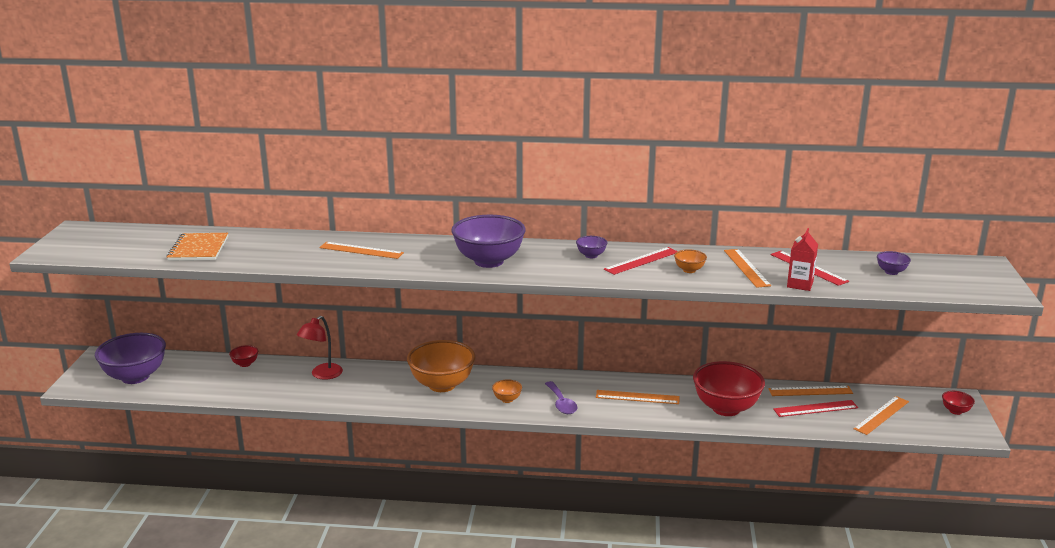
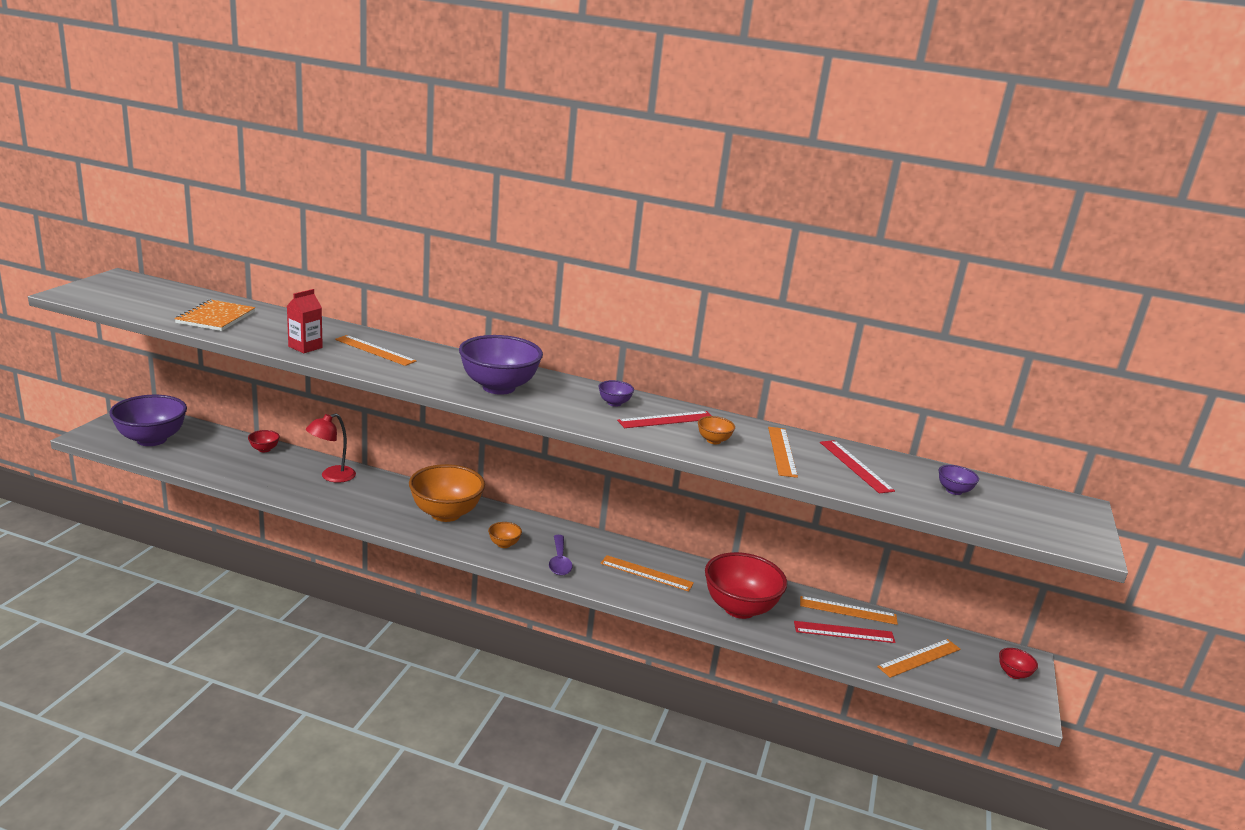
camera: 10 degrees right, 0 degrees up
red carton [787,228,818,291] -> red carton moved to [287,289,323,353]

